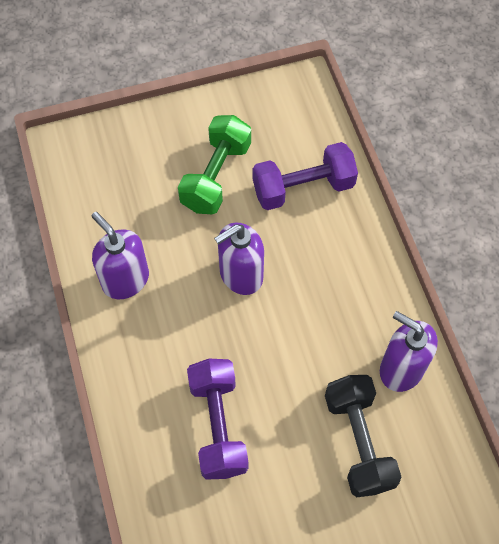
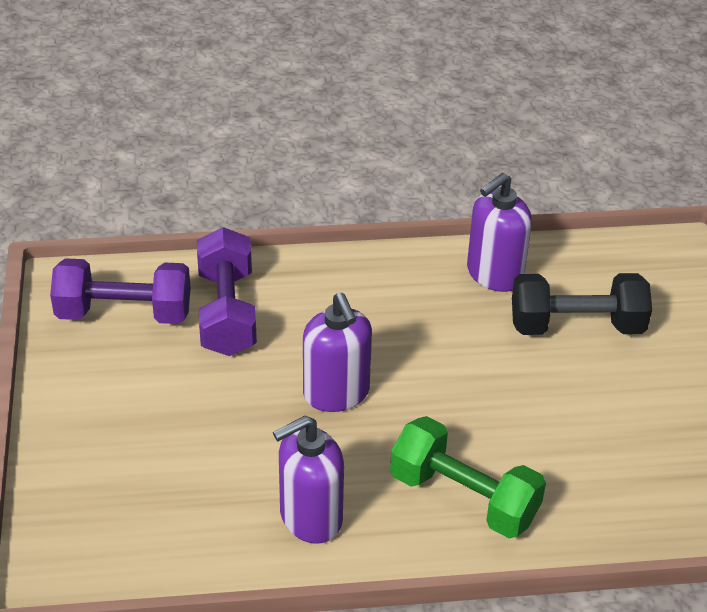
camera: 80 degrees left, 20 degrees down
green dumbbell [178,115,251,214] -> green dumbbell moved to [390,416,546,538]
purple dumbbell [187,359,249,480] -> purple dumbbell moved to [50,258,191,324]

